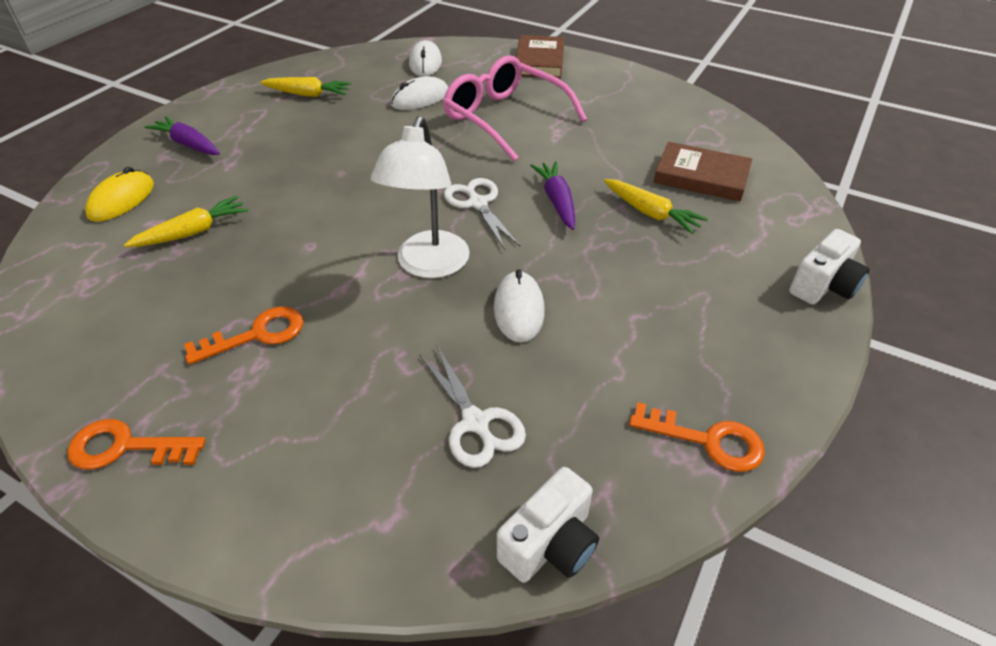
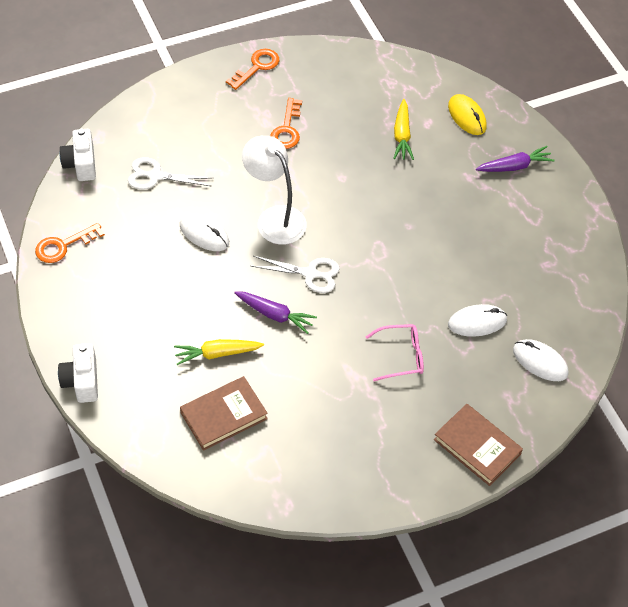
camera: 125 degrees right, 10 degrees up
yellow carrot [260,77,352,97] -> none
white mouse [391,76,448,110] -> white mouse turned 75 degrees clockwise [448,304,507,337]
pink glasses [443,55,587,161] -> pink glasses [366,324,424,381], size x0.55

